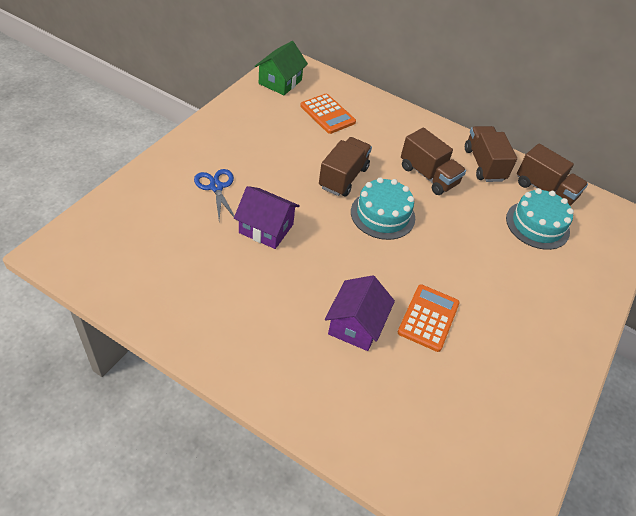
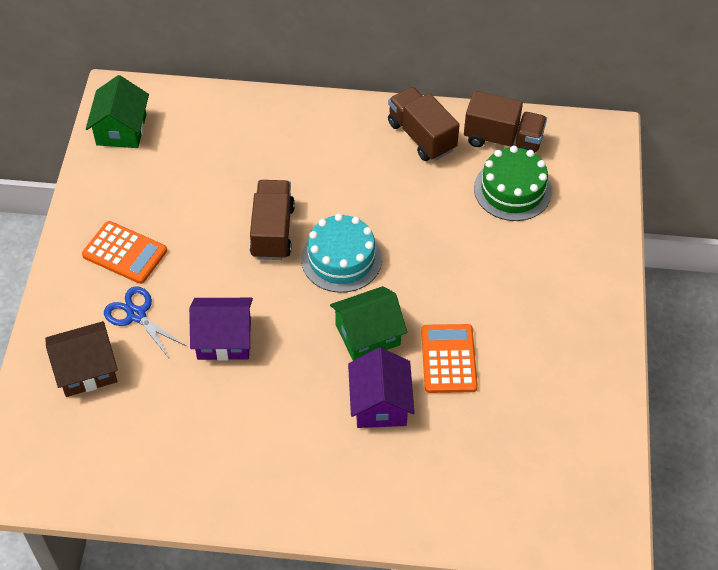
camera: 20 degrees left, 5 degrees up
orange calculator [300,94,356,134] -> orange calculator moved to [82,221,167,284]
brown truck [401,128,466,195] -> none
turquoise cake [506,188,574,250] -> green cake [474,146,552,221]
none -> brown house [45,321,118,397]
none -> green house [330,286,407,361]

